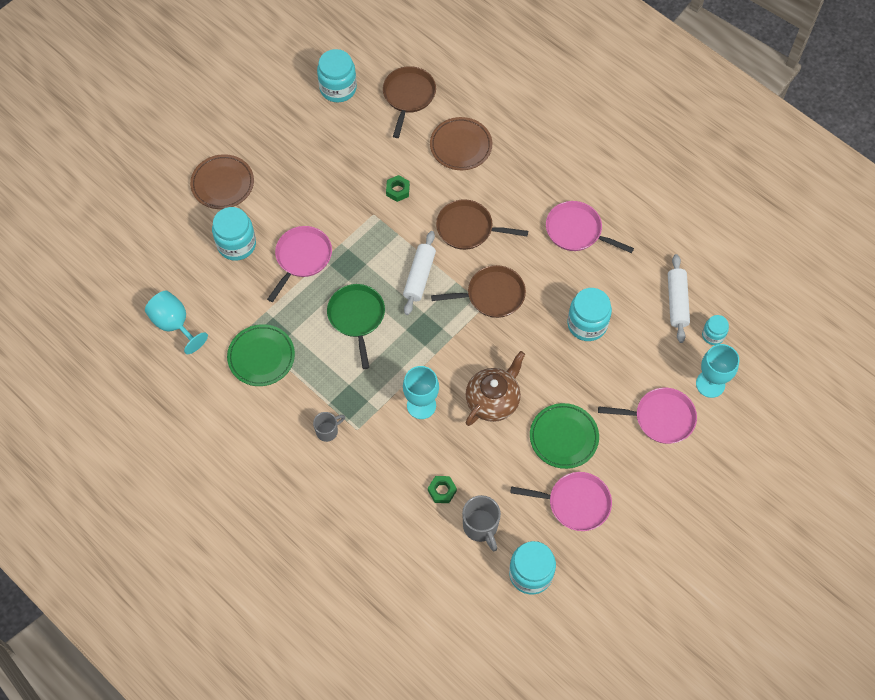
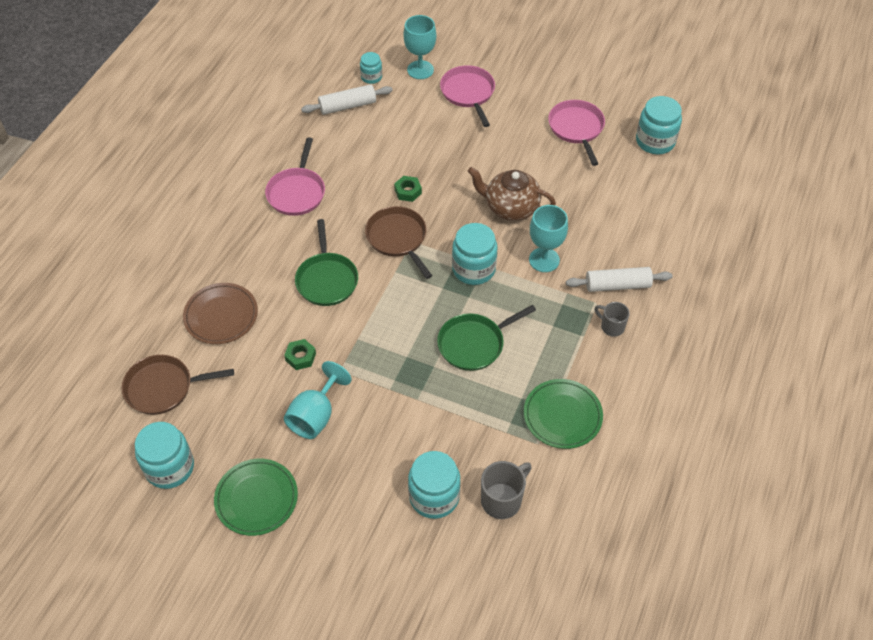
camera: 110 degrees left, 10 degrees down
turquoise goblet [145,290,208,354] -> turquoise goblet moved to [284,361,352,439]
brown plate [190,154,254,209] -> none
pink pan [267,226,332,302] -> none
white rolling pin [403,231,436,315] -> white rolling pin moved to [566,267,672,292]
green nut [428,476,457,503] -> green nut moved to [394,176,422,202]
brown pan [436,199,528,250] -> green pan [295,219,358,306]
grey mug [462,495,501,551] -> grey mug moved to [481,461,532,519]
green plate [530,403,599,469] -> green plate moved to [214,459,298,536]
turquoise jar [567,288,612,341] -> turquoise jar moved to [452,223,498,285]

